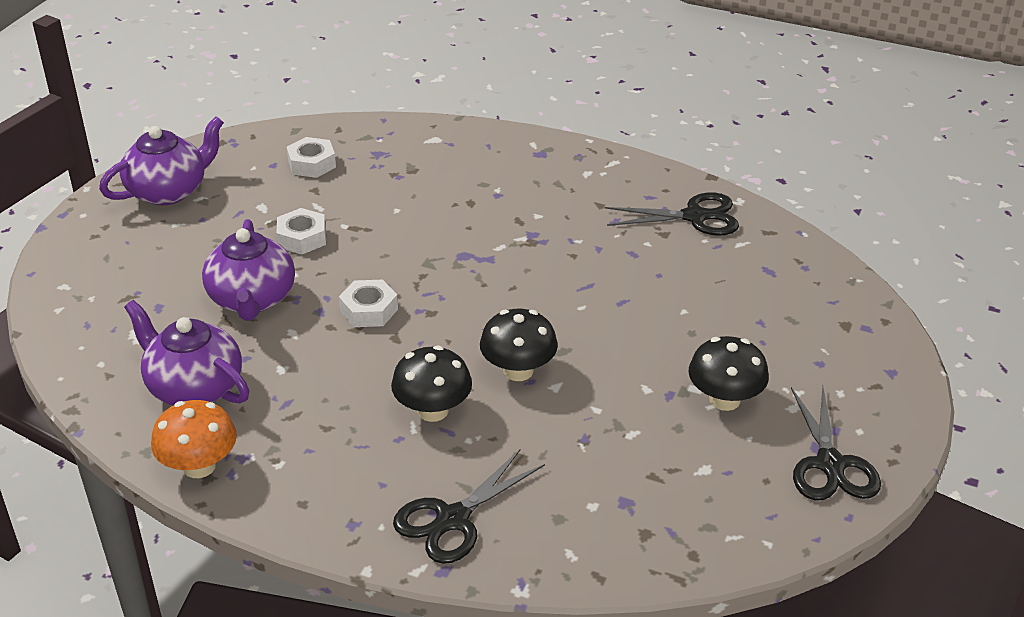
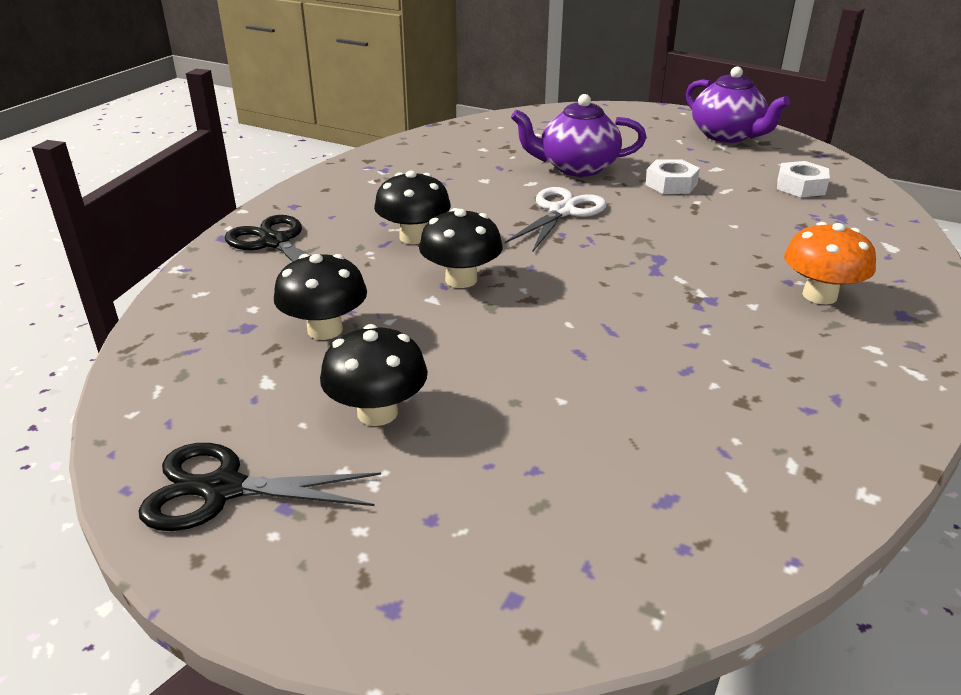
camera: 95 degrees right, 5 degrees down
purple teapot [124,300,249,406] -> none
orange mushroom [151,400,237,478] -> orange mushroom moved to [784,222,876,304]
white nut [339,280,398,327] -> white scissors [505,187,607,253]
black scissors [604,192,739,236] -> none
none -> black mushroom [274,254,367,340]

